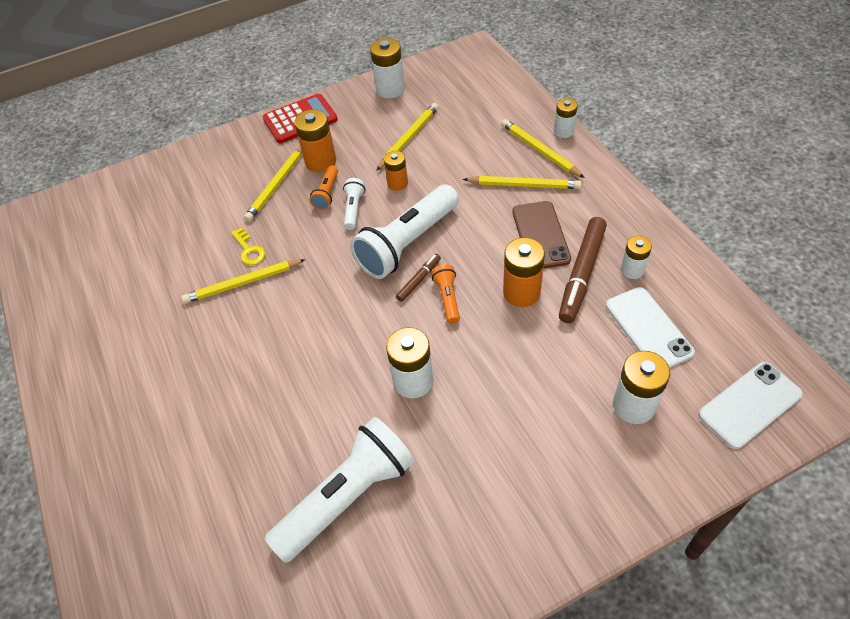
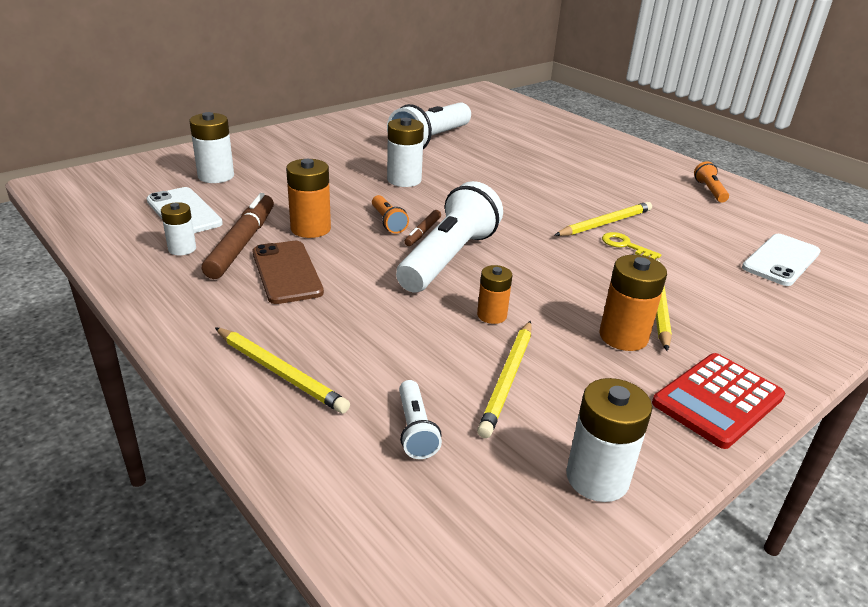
camera: 160 degrees right, 20 degrees down
orange flashlight [309,165,338,210] -> orange flashlight moved to [694,161,729,203]
white flashlight [343,178,365,230] -> white flashlight moved to [399,380,442,459]
yellow pencil [463,176,582,189] -> none
white battery [554,98,578,138] -> none
white phone [698,362,803,449] -> white phone moved to [742,234,821,286]

